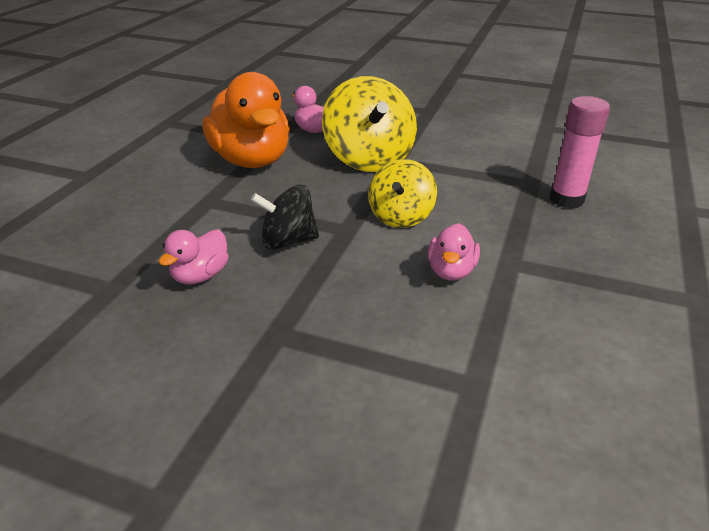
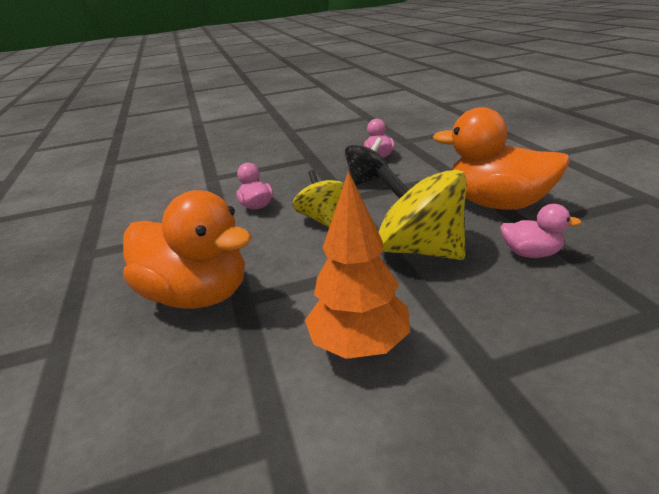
camera: 145 degrees right, 5 degrees down
pink glue stick [550,96,610,208] -> orange duck [123,190,252,309]
none -> orange tree [305,171,410,359]

